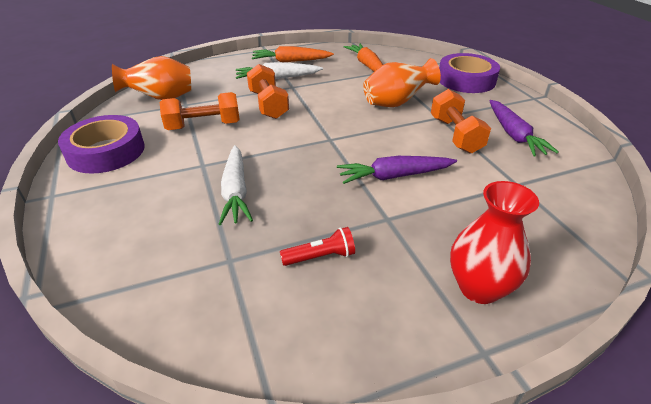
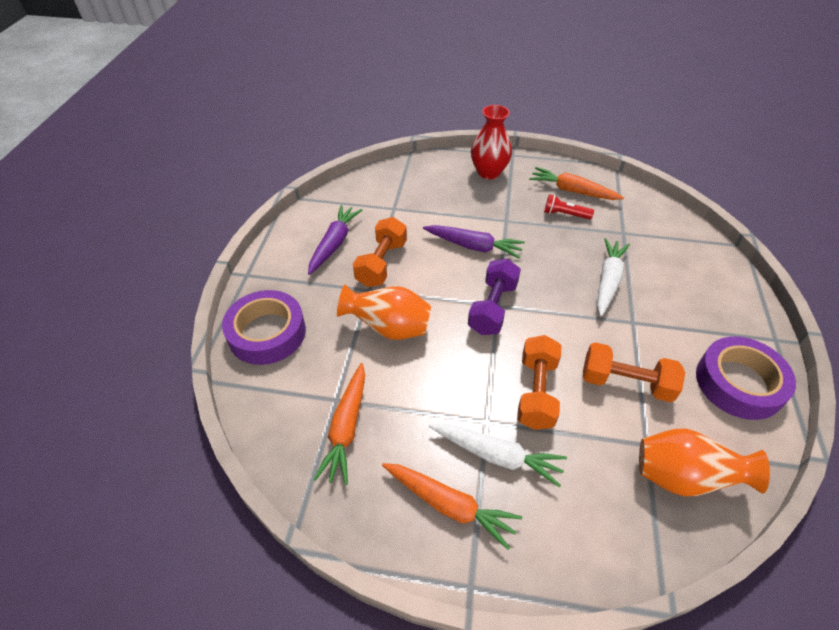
camera: 150 degrees left, 10 degrees up
none -> purple dumbbell [468,259,521,335]
none -> orange carrot [529,167,624,200]

